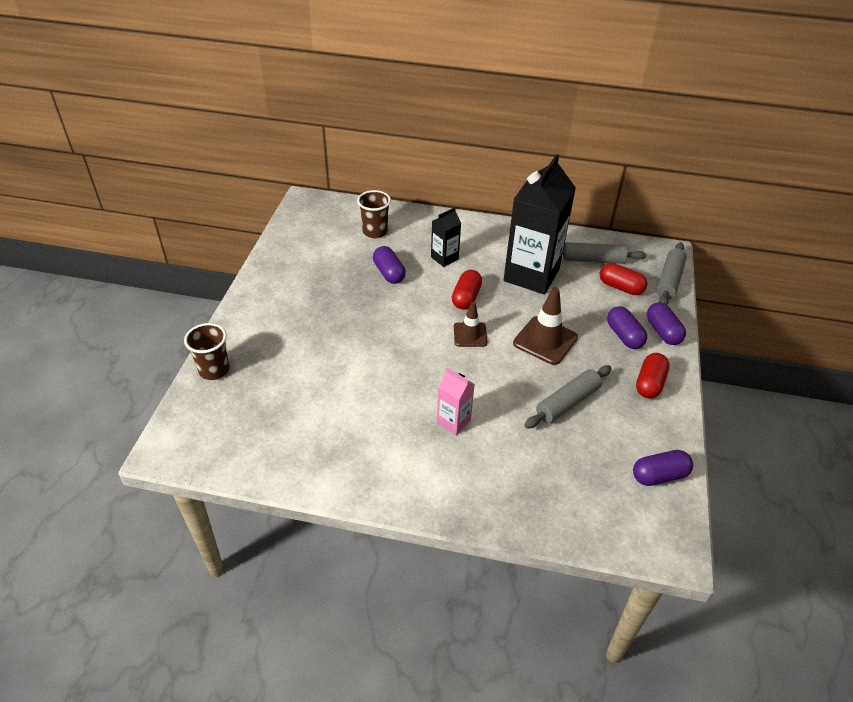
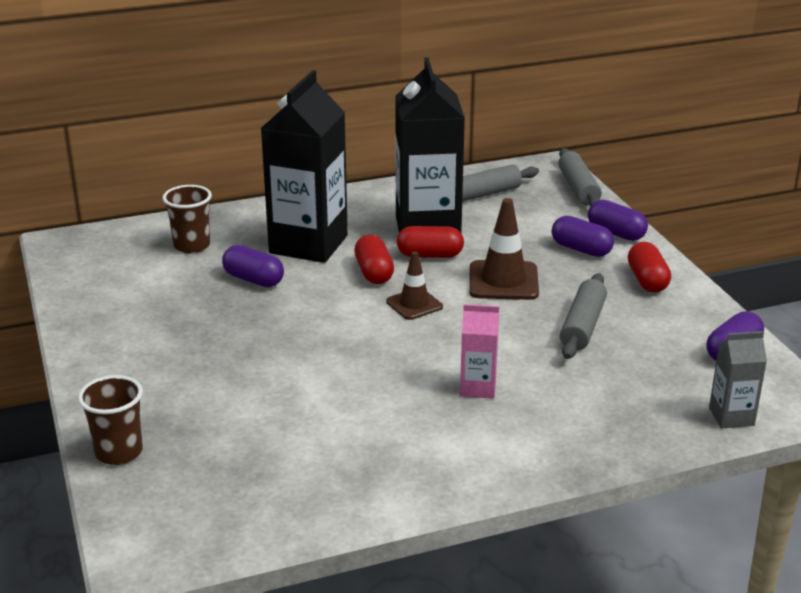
camera: 30 degrees left, 15 degrees down
black carton [431,207,461,267] -> black carton [260,70,348,263], size x2.15
red capsule [600,263,647,295] -> red capsule moved to [397,226,464,258]
none -> grey carton [709,331,767,429]

